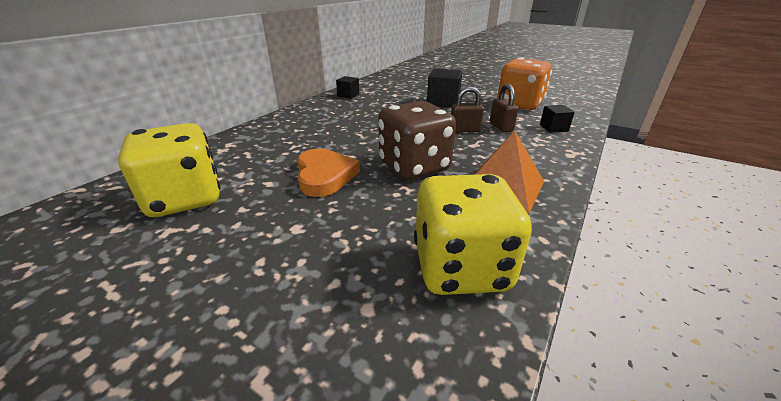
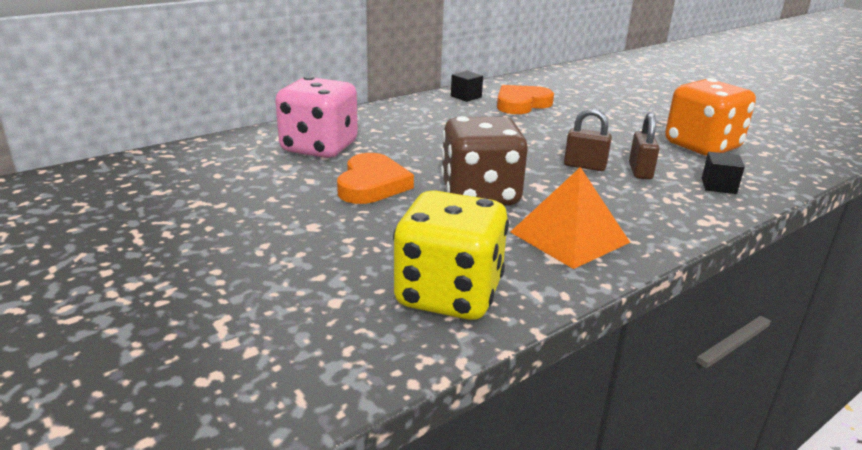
camera: 20 degrees right, 5 degrees down
yellow dice [118,123,221,217] -> none
black cube [427,68,463,108] -> none
none -> pink dice [275,76,358,158]
none -> orange heart [497,85,554,114]

